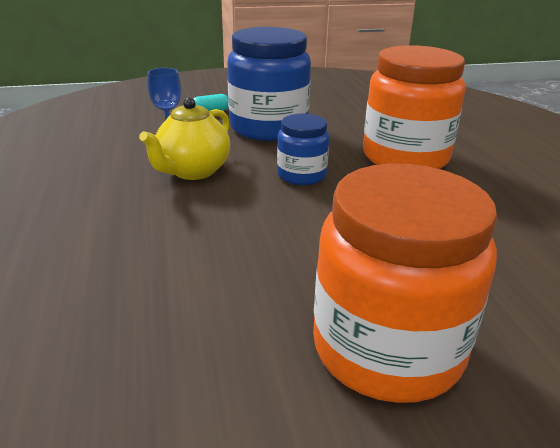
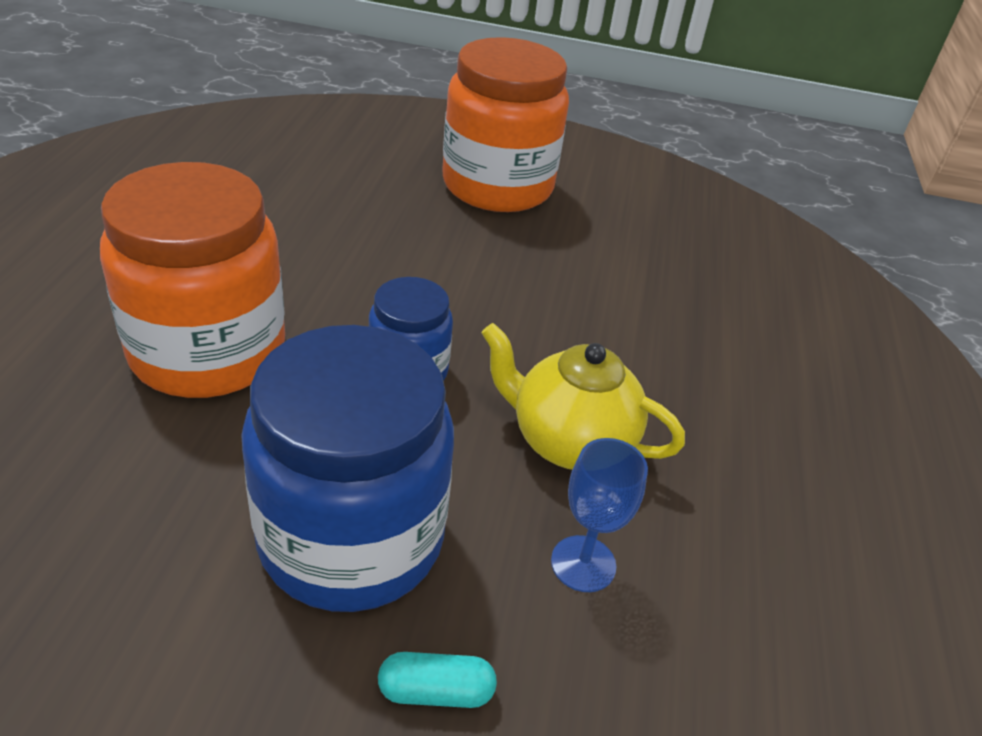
camera: 160 degrees left, 10 degrees up
yellow teapot [139,97,230,180] -> yellow teapot turned 120 degrees counterclockwise [481,323,685,470]

